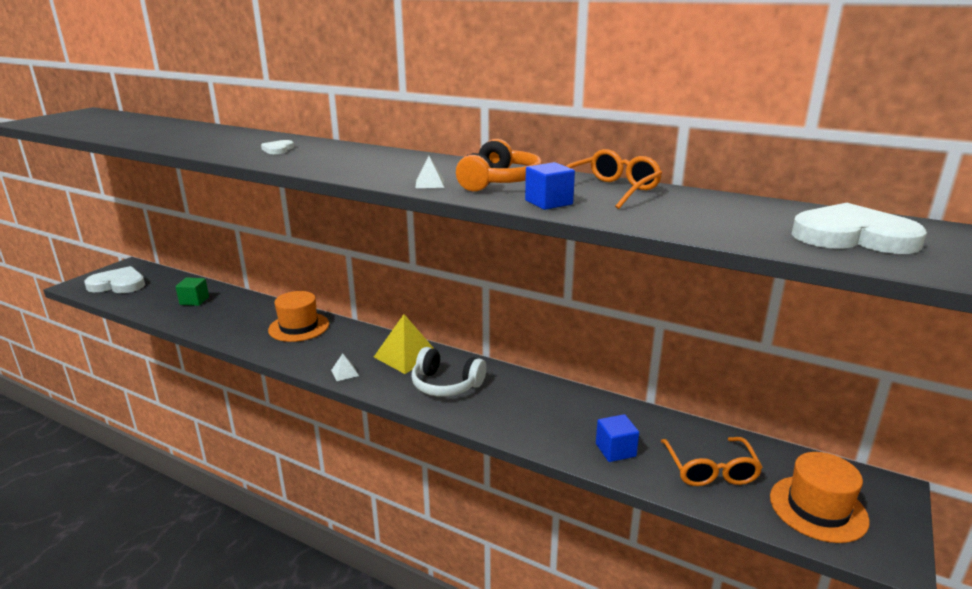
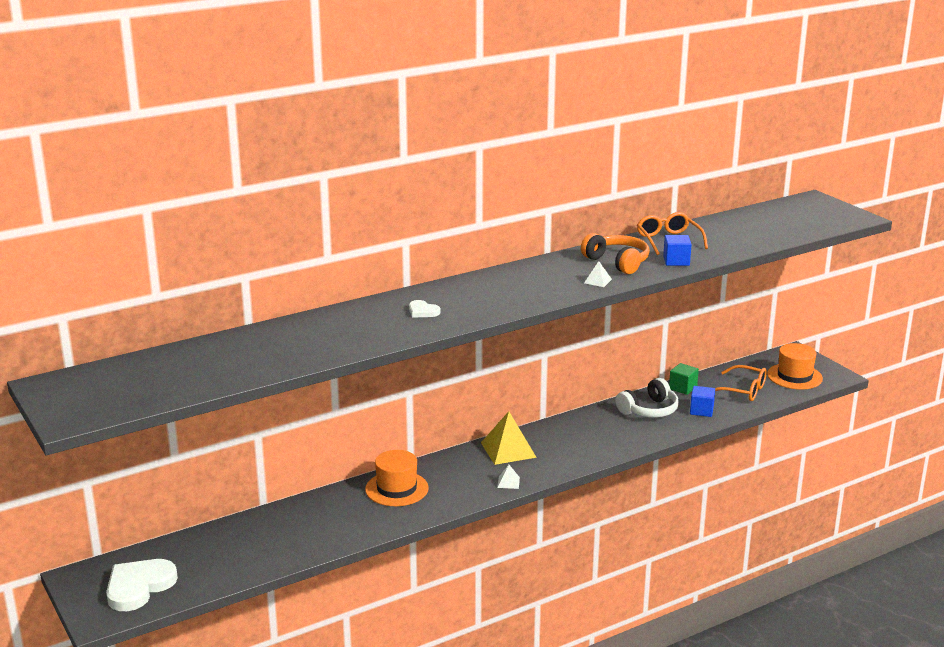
camera: 60 degrees left, 0 degrees up
green cube [175,278,209,306] -> green cube moved to [669,363,699,395]
white headphones [411,347,486,396] -> white headphones moved to [615,378,679,418]
white heart [791,203,927,254] -> none

